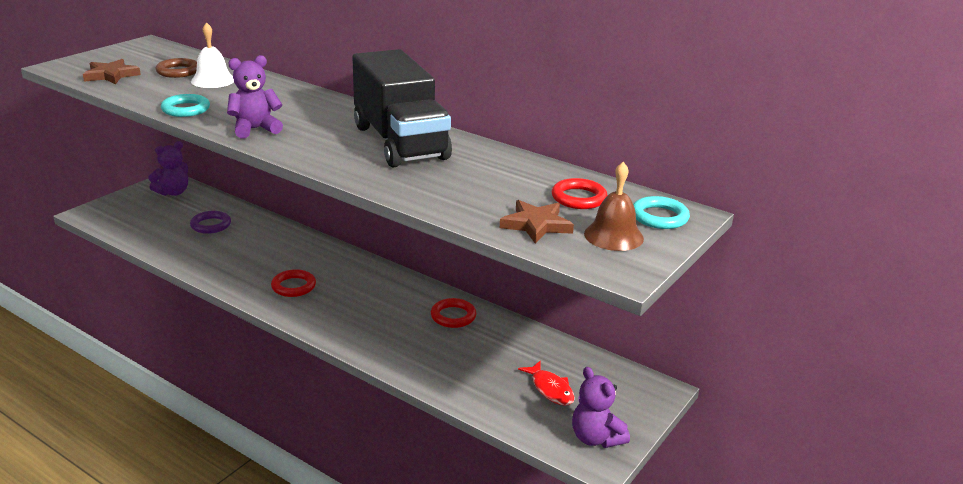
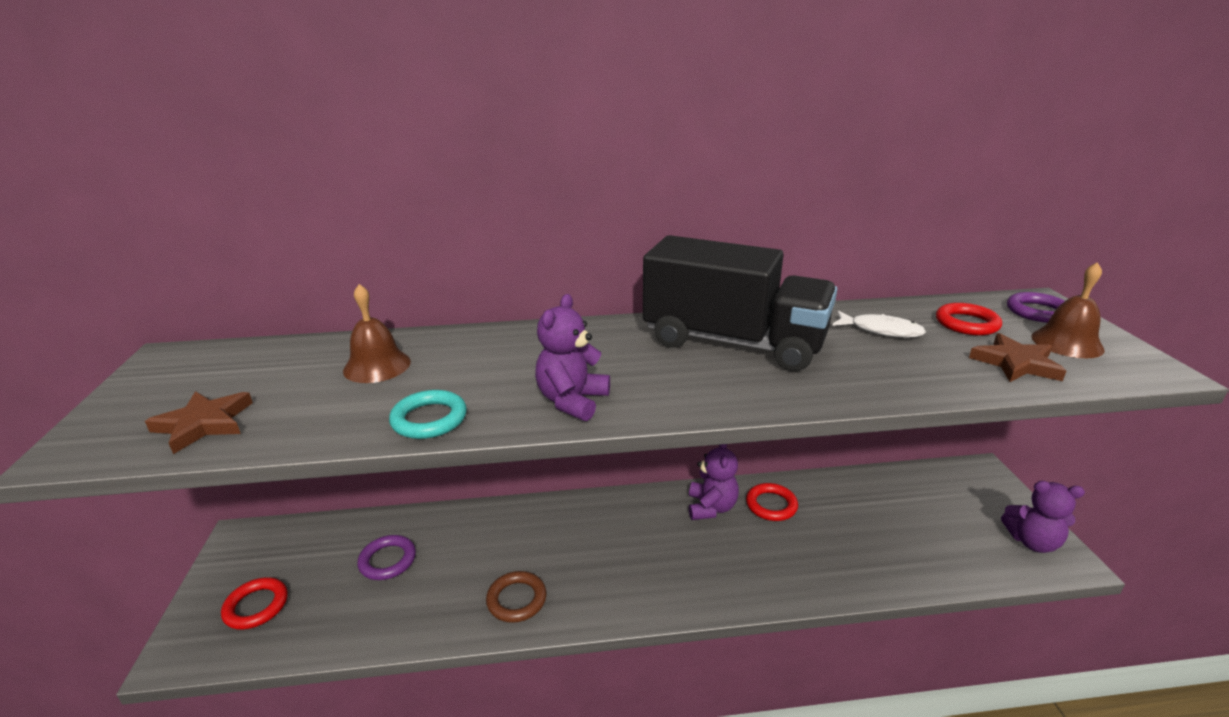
camera: 40 degrees left, 0 degrees up
purple teddy bear [148,141,188,196] -> purple teddy bear moved to [689,444,739,520]
brown ring [156,58,197,78] -> brown ring moved to [486,571,546,623]
white bell [191,22,234,88] -> brown bell [343,284,411,383]
red ring [271,269,316,297] -> red ring moved to [221,577,288,630]
red fish [518,361,575,406] -> none
turquoise ring [633,196,690,229] -> purple ring [1007,292,1065,323]
none -> white fish [832,311,926,338]

